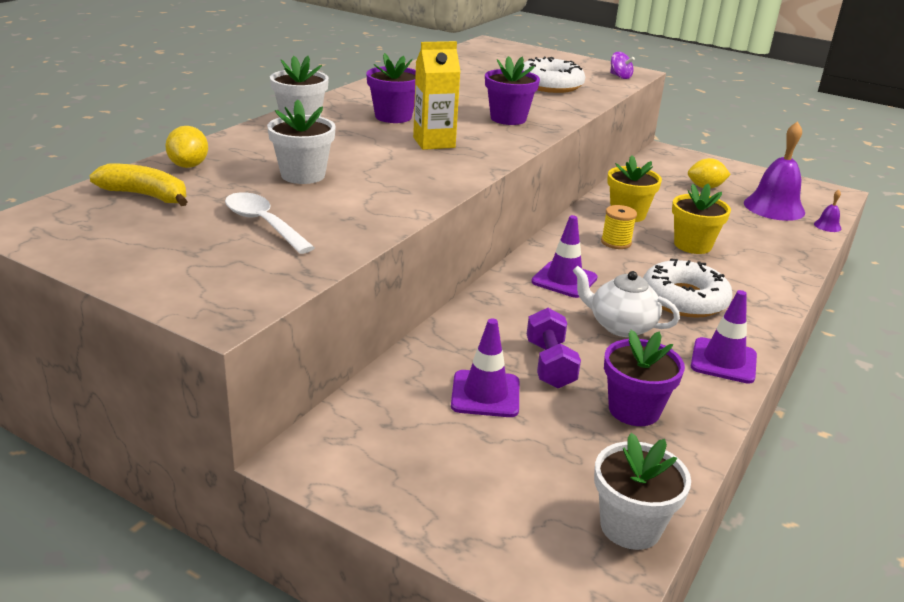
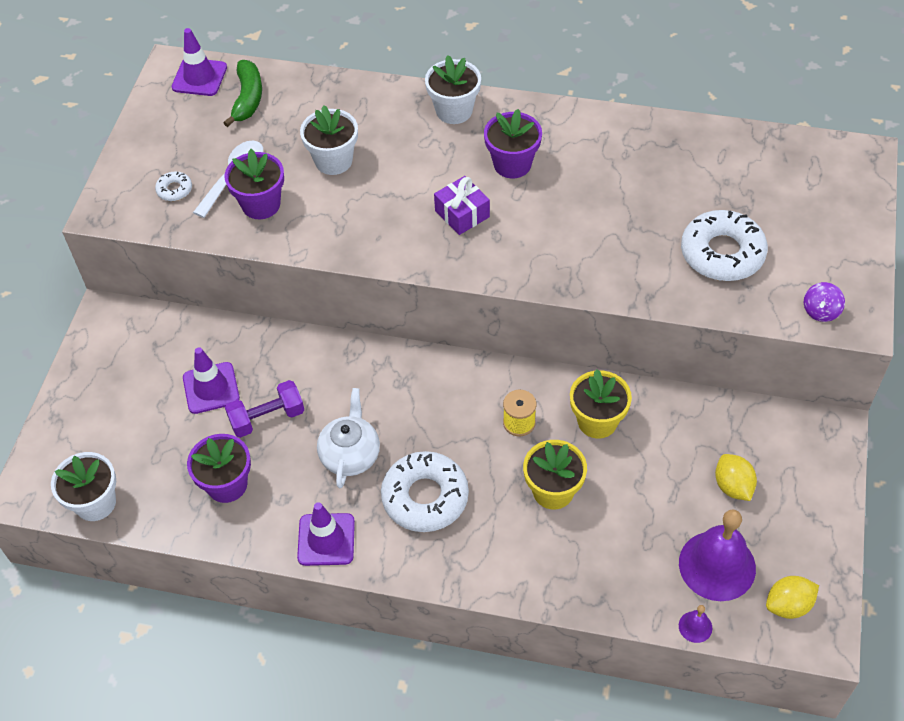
camera: 75 degrees right, 25 degrees up
yellow banana [90,163,188,206] -> green banana [224,60,262,127]
yellow lemon [165,126,208,168] -> yellow lemon moved to [766,576,819,619]
yellow carton [413,41,461,150] -> purple gift [434,176,490,235]
purple flower pot [485,56,540,125] -> purple flower pot moved to [224,149,284,219]
purple traffic cone [531,215,598,298] -> purple traffic cone moved to [172,28,227,96]
none -> white donut [155,172,192,201]

